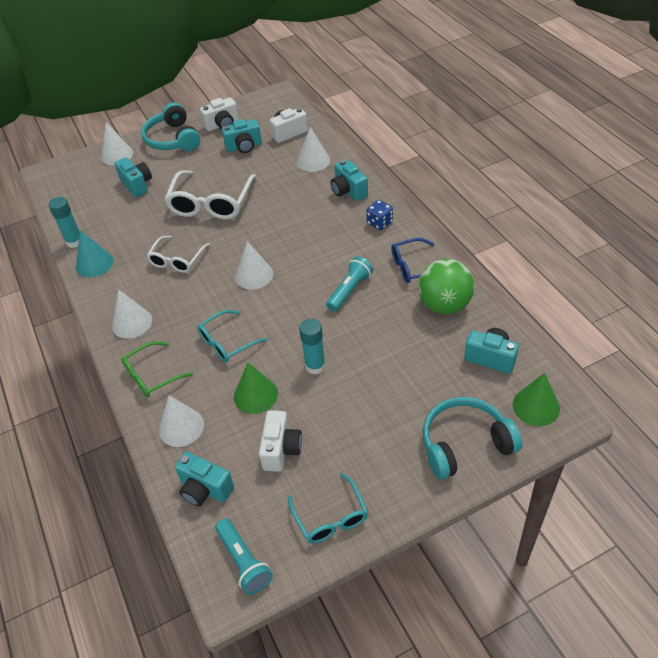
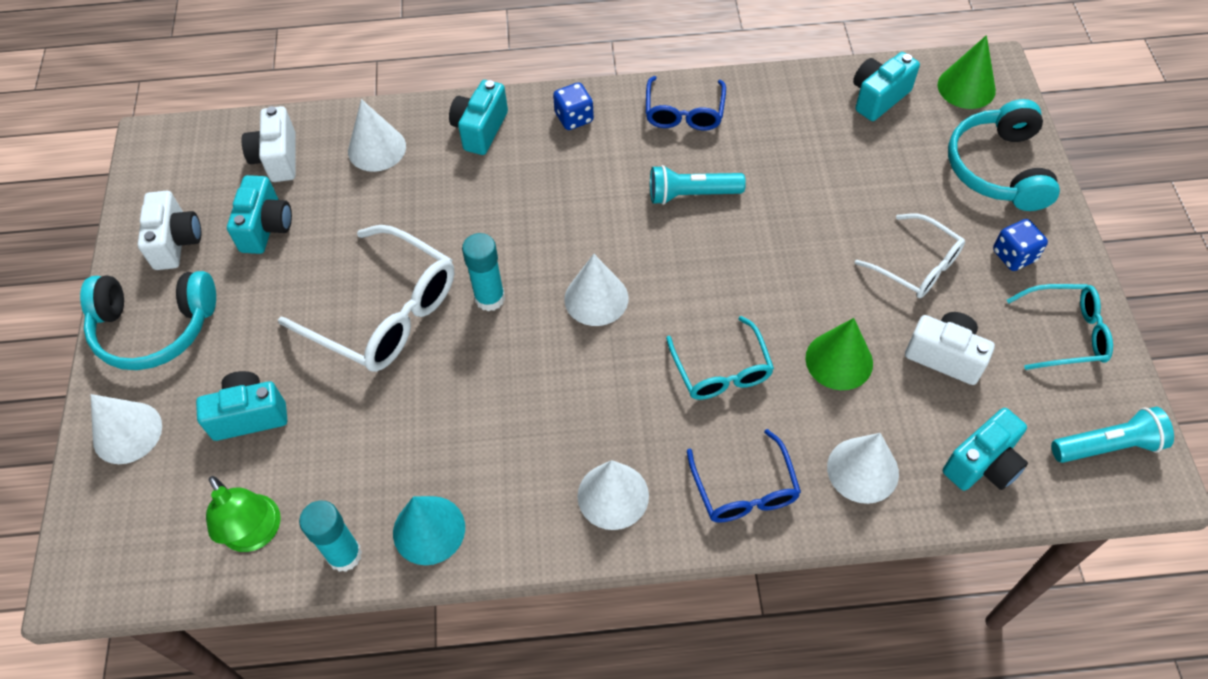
camera: 70 degrees left, 10 degrees up
green glasses [121,341,193,397] -> blue glasses [687,429,801,523]
white glasses [146,236,210,273] -> white glasses moved to [855,213,965,298]
turquoise glue stick [299,319,326,375] -> turquoise glue stick moved to [462,233,505,311]
turquoise flashlight [326,256,373,312] -> turquoise flashlight turned 60 degrees counterclockwise [650,165,746,205]
turquoise camera [331,159,368,201] -> turquoise camera turned 120 degrees clockwise [449,80,508,155]
green ball [418,259,474,314] -> none
none -> green lamp [206,476,281,552]
none -> blue dice [993,219,1048,271]

